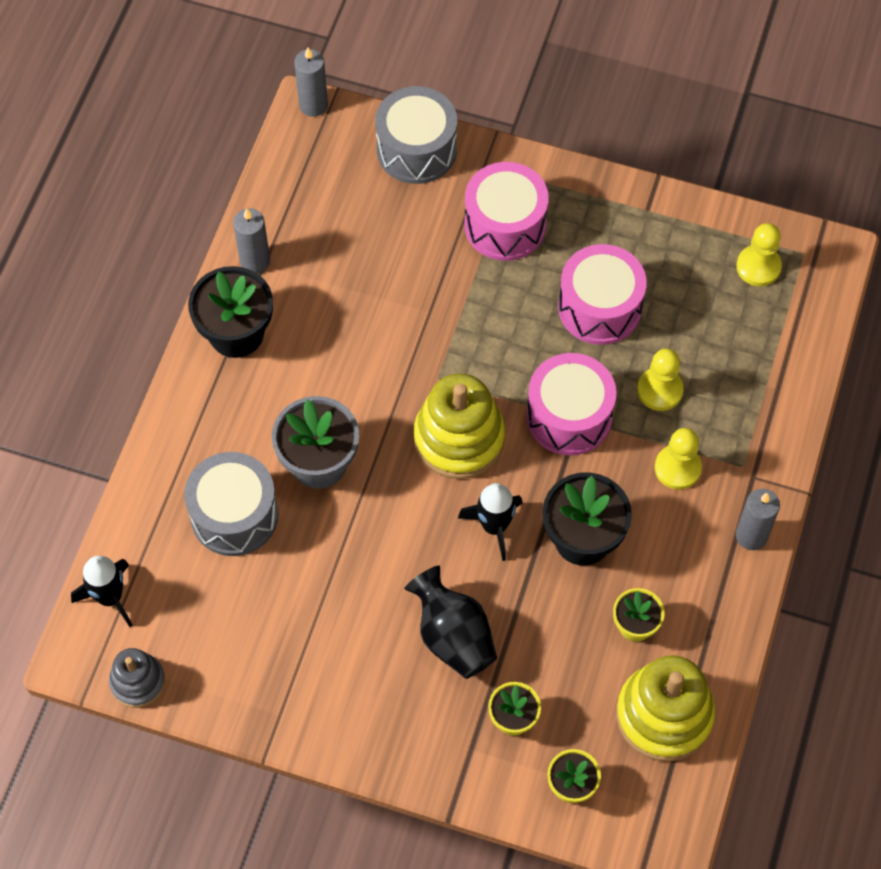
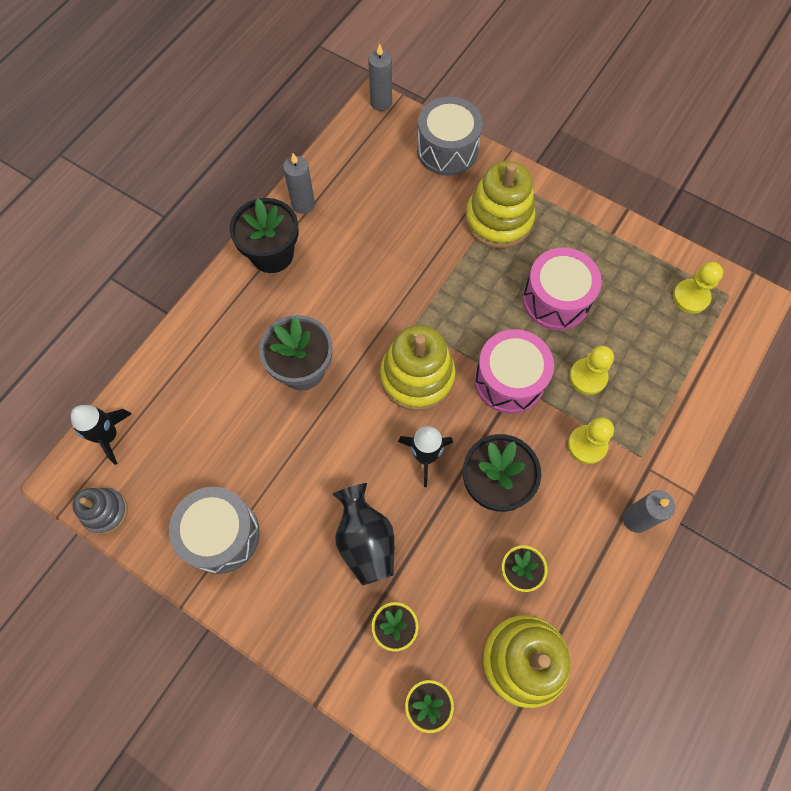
camera: 15 degrees right, 5 degrees up
grey drum [184,452,279,556] -> grey drum moved to [169,487,260,574]
pink drum [464,162,549,261] -> yellow stacking toy [465,161,535,249]

